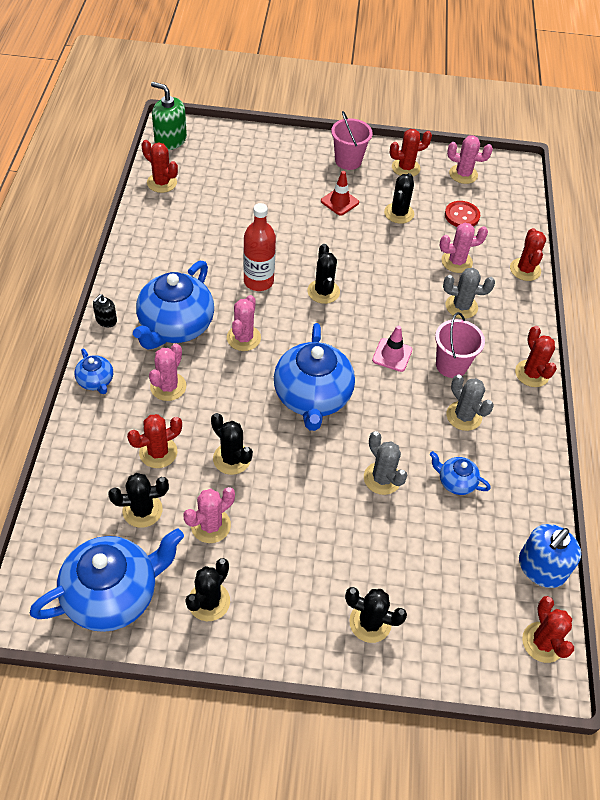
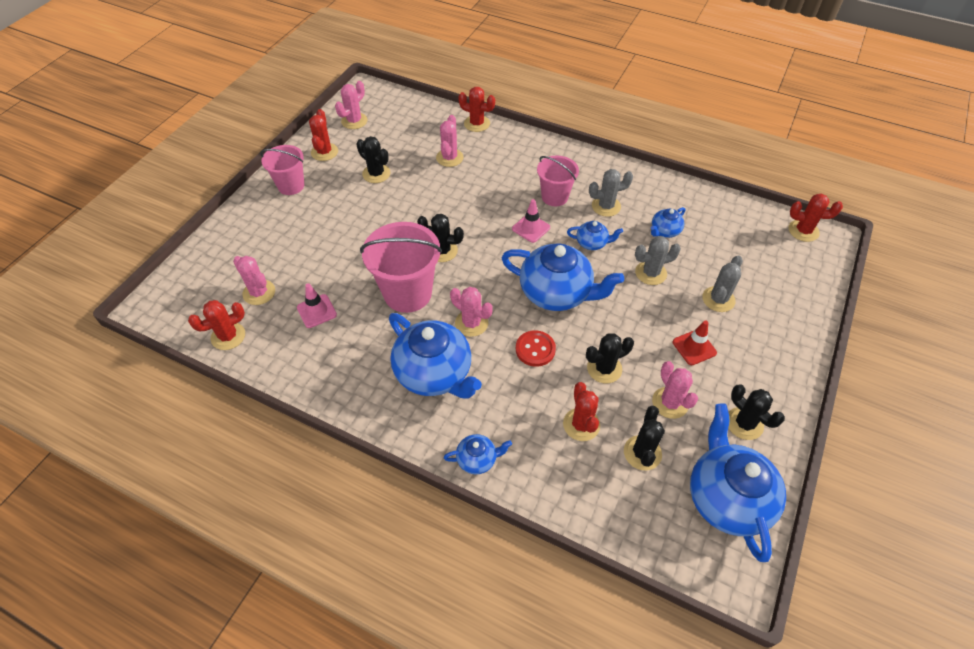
camera: 65 degrees left, 0 degrees up
black soap dispenser [93,294,117,327] -> none
pink cactus [149,344,186,401] -> pink cactus moved to [233,256,275,305]
green soap dispenser [151,82,187,150] -> none
red bottle [243,203,276,291] -> pink bucket [360,222,442,313]
red traffic cone [321,171,359,216] -> red traffic cone moved to [673,320,717,365]
black cactus [345,587,407,643] -> none
grey cactus [443,268,495,319] -> grey cactus moved to [702,256,743,312]
red button [445,201,480,227] -> red button moved to [516,330,556,367]
red cactus [515,326,557,387] -> none
blue soap dispenser [519,524,581,588] -> none
none -> pink traffic cone [297,283,337,328]
none -> blue teapot [567,221,623,250]

